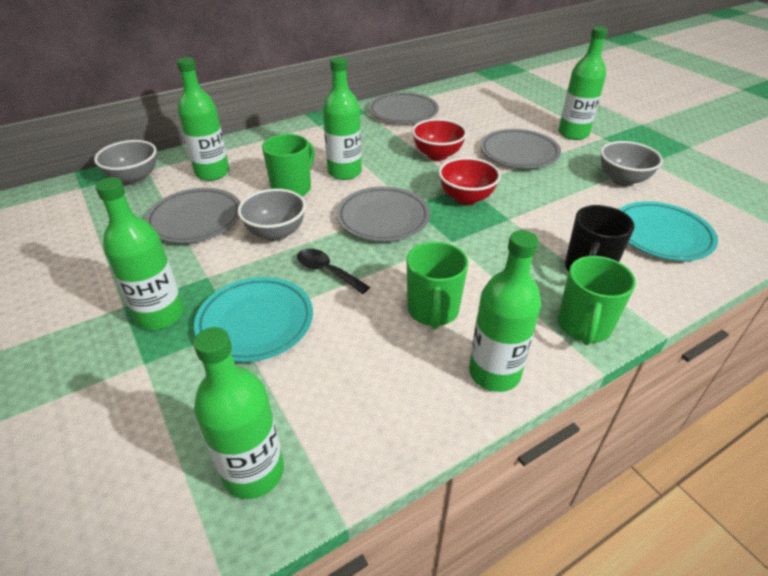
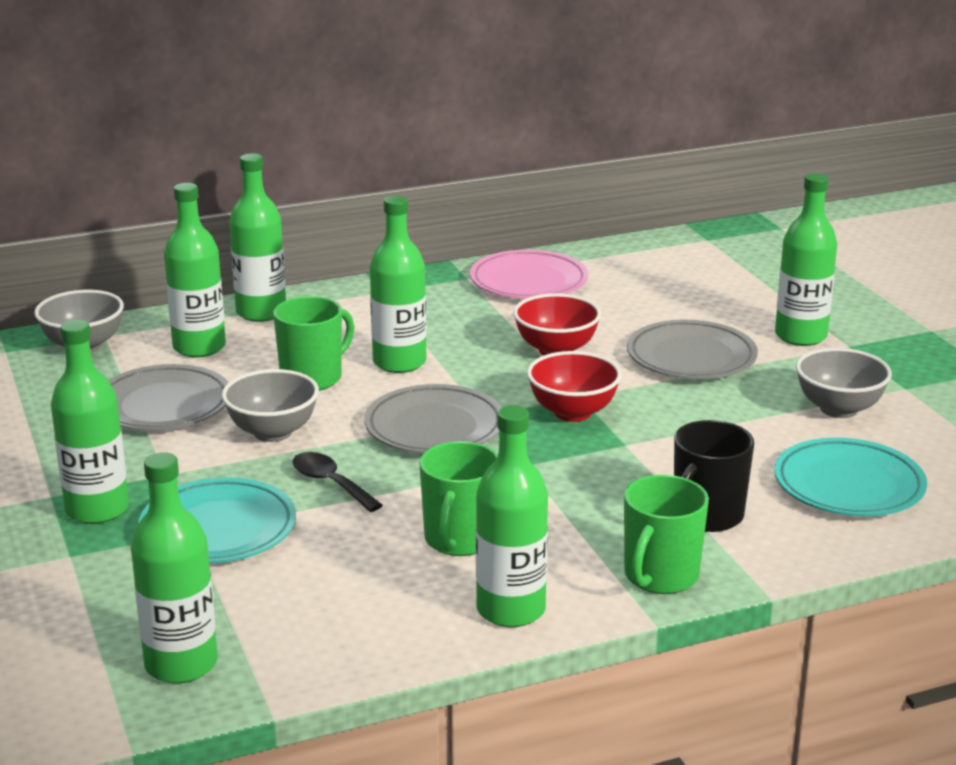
camera: 10 degrees right, 15 degrees down
grey plate [369,92,439,123] -> pink plate [470,249,588,299]
none -> green bottle [229,153,286,322]

